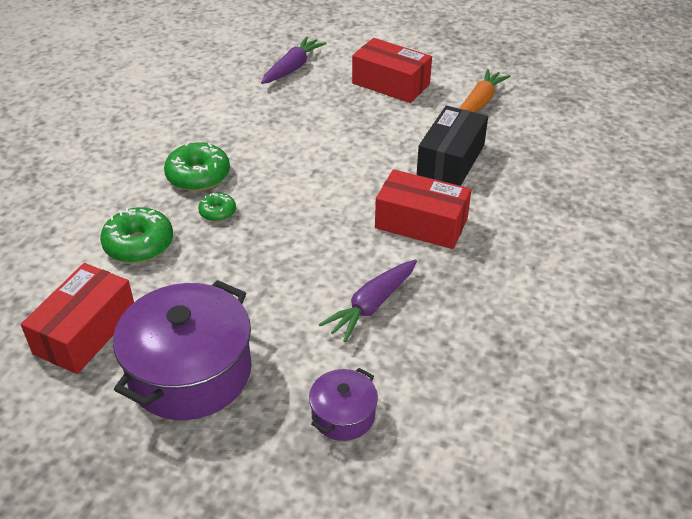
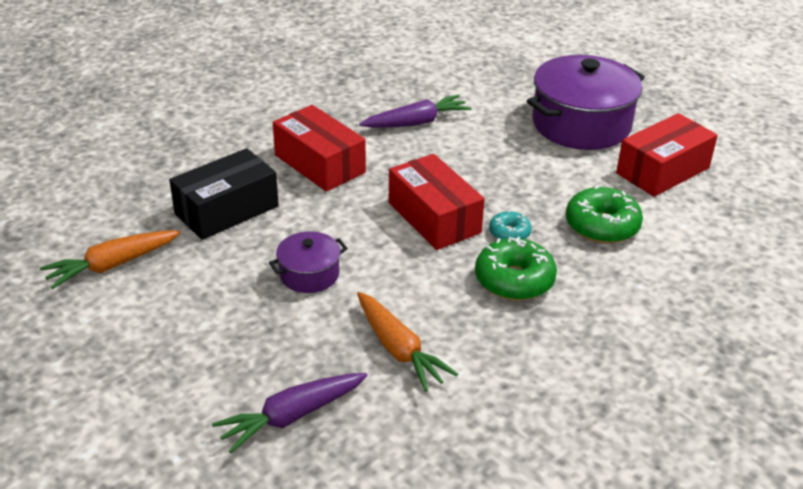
camera: 155 degrees left, 5 degrees down
green donut [198,192,236,222] -> turquoise donut [489,210,532,240]
purple pot [309,368,378,441] -> purple pot moved to [269,232,348,293]
red box [352,38,432,103] -> red box moved to [389,154,485,250]
none -> orange carrot [357,292,458,392]

